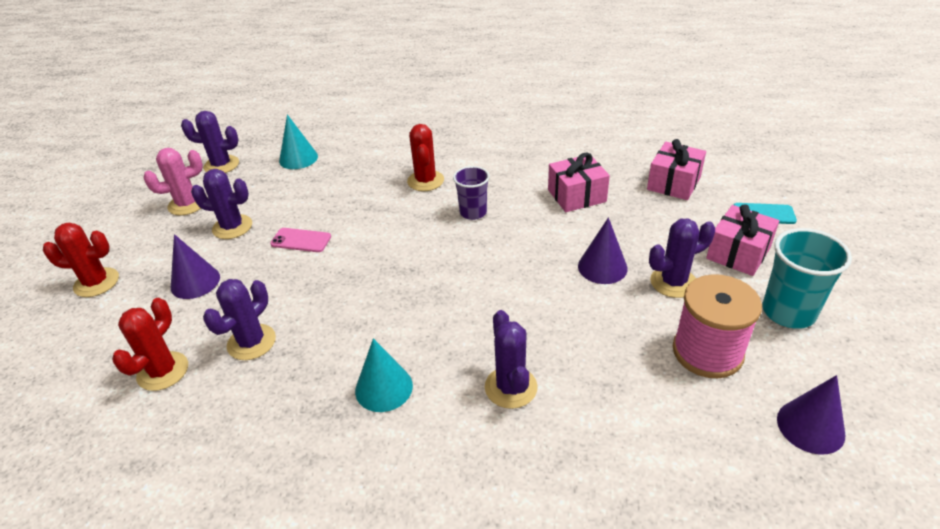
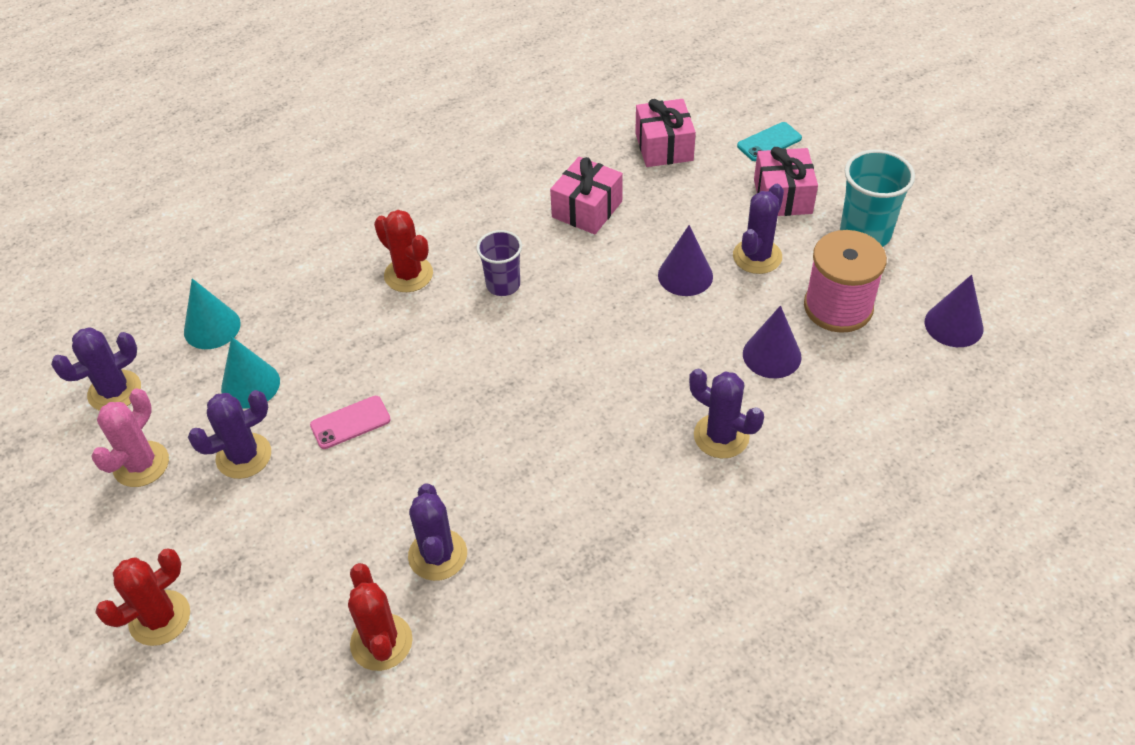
camera: 40 degrees left, 10 degrees up
purple cone [171,234,220,299] -> purple cone moved to [743,305,801,378]
turquoise cone [355,338,413,412] -> turquoise cone moved to [221,337,280,409]

